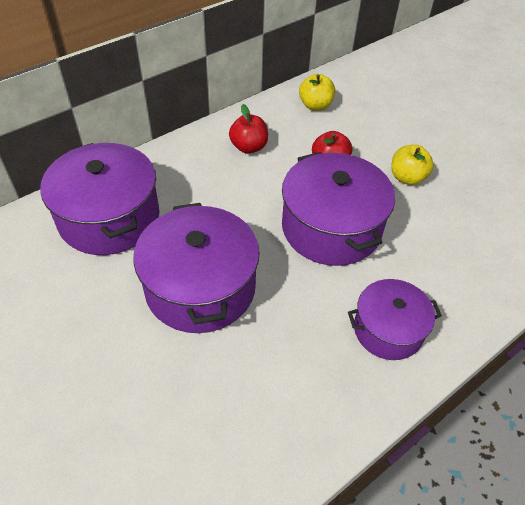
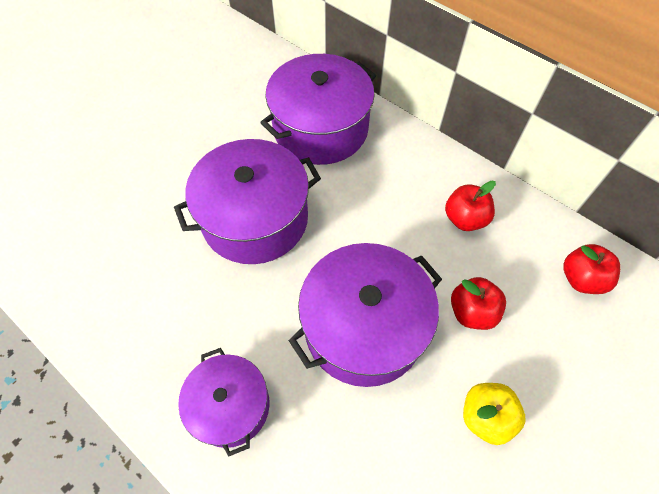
camera: 80 degrees right, 10 degrees up
yellow apple [299,74,335,111] -> red apple [564,244,620,294]

